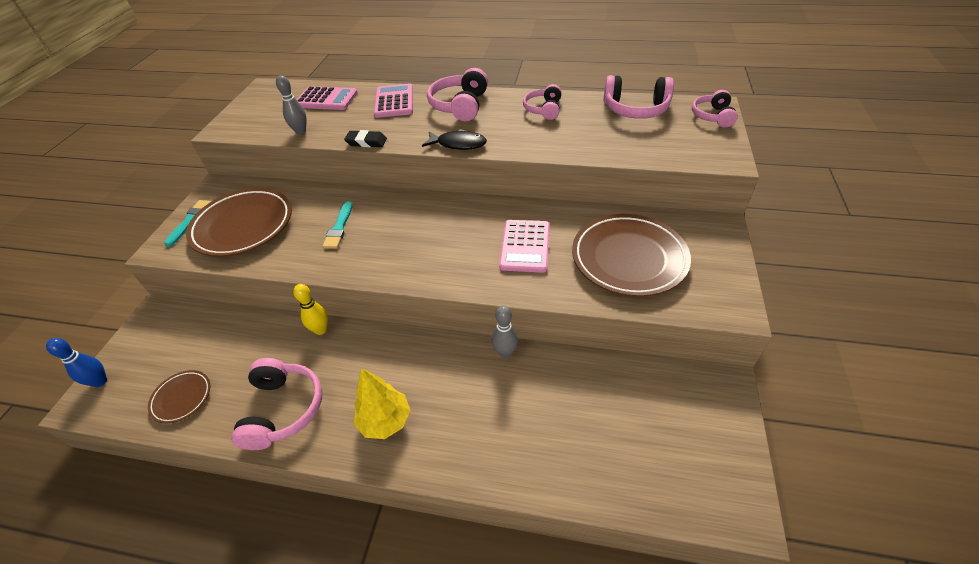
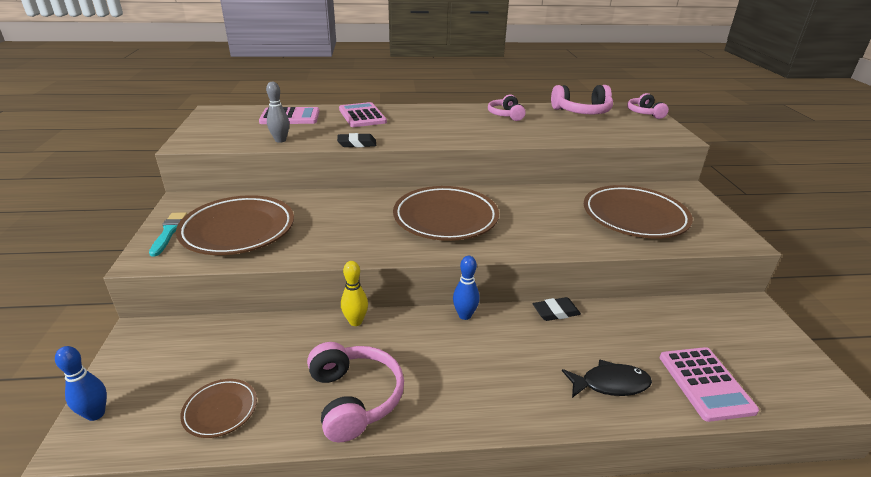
camera: 20 degrees left, 15 degrees down
turquoise brush [322,201,352,249] -> none
yellow tree [354,368,410,439] -> none
black fish [422,129,487,150] -> black fish moved to [562,359,652,398]
pink headphones [427,68,488,121] -> none
grey bowling pin [492,306,518,358] -> black eraser [533,297,581,321]
pink calculator [499,220,550,273] -> pink calculator moved to [660,347,759,422]
none -> brown plate [393,186,499,241]
none -> blue bowling pin [453,256,480,320]

